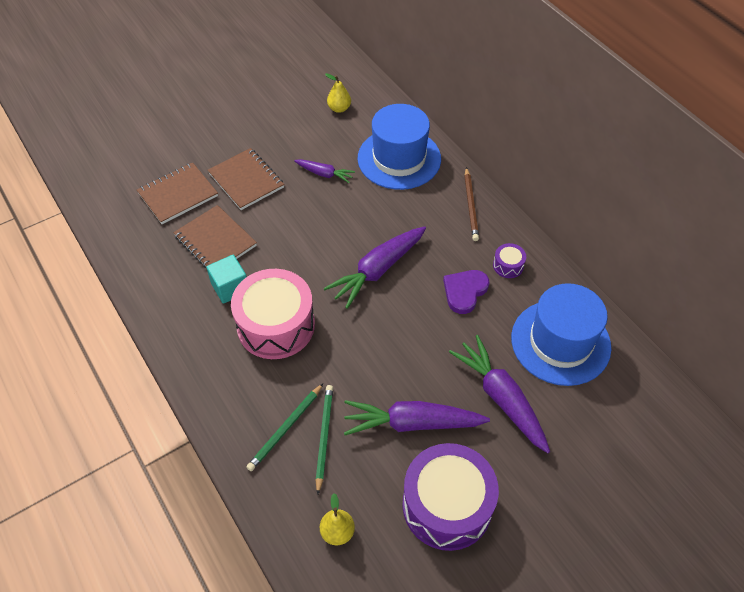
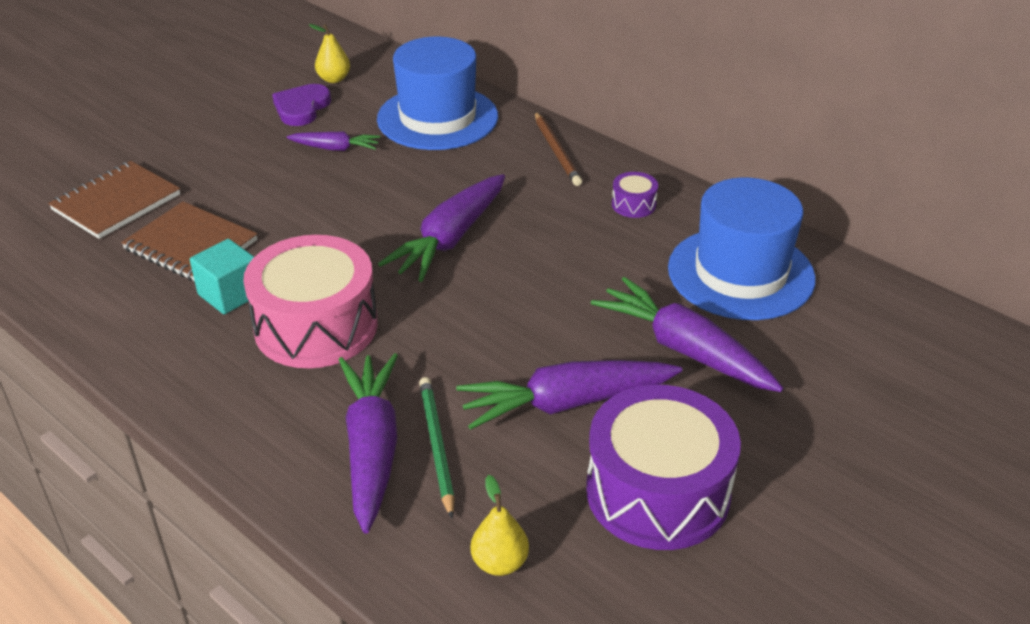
camera: 15 degrees left, 15 degrees down
brown notebook [208,148,284,210] -> none
green pencil [246,384,323,471] -> purple carrot [339,353,398,534]
purple heart [443,270,489,314] -> purple heart moved to [272,84,331,126]

